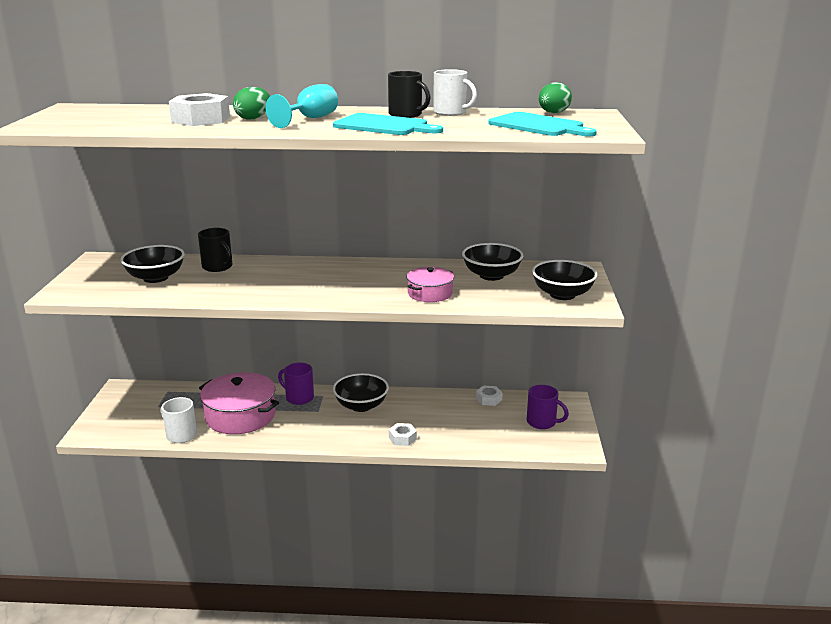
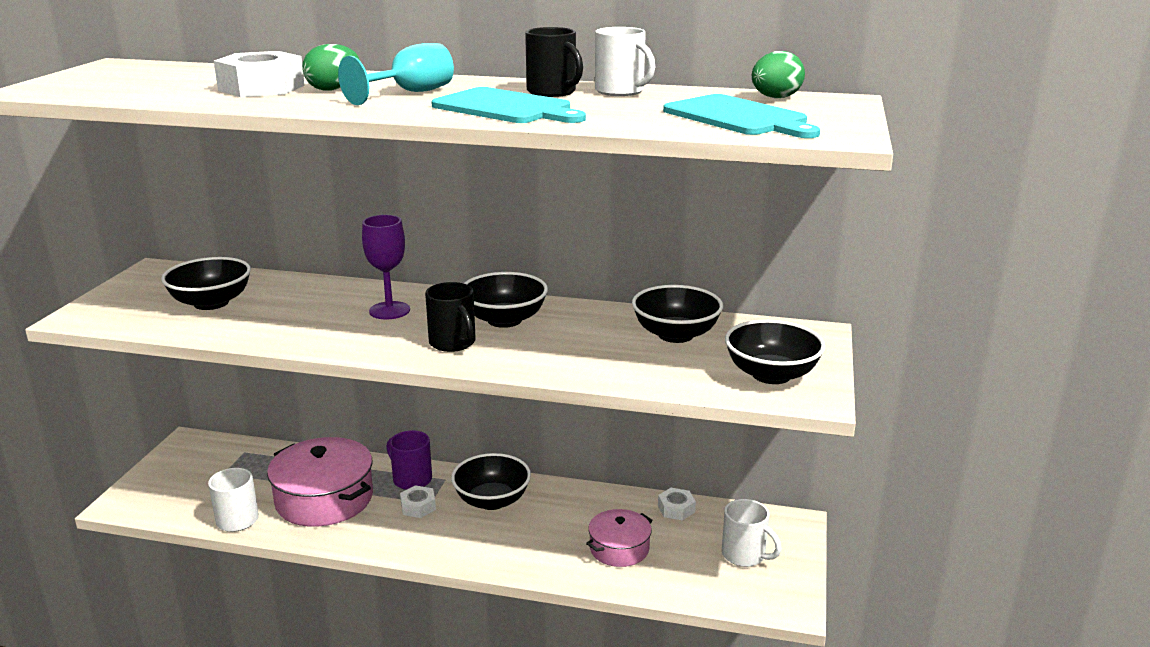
camera: 10 degrees right, 0 degrees up
black mug [198,228,233,272] -> black mug moved to [425,282,476,352]
white nut [389,423,417,446] -> white nut moved to [400,485,436,518]
pink pot [407,267,454,302] -> pink pot moved to [586,509,653,567]
purple mug [527,385,569,429] -> white mug [722,499,782,567]
none -> purple goblet [362,215,410,319]
none -> black bowl [464,272,548,328]

